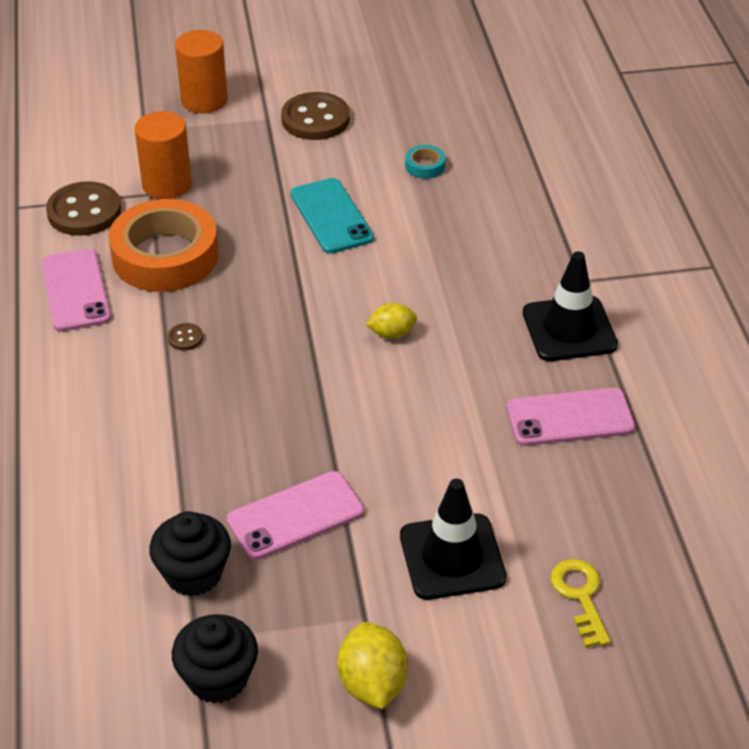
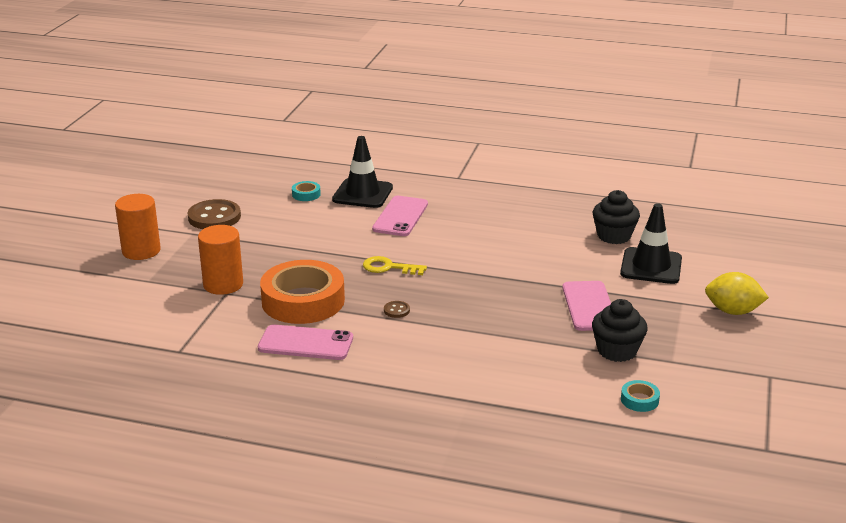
camera: 65 degrees left, 15 degrees down
brown button [46,181,121,236] -> none
black cupcake [172,614,258,704] -> black cupcake moved to [593,190,640,244]
turquoise phone [291,178,374,254] -> none
yellow lemon [366,303,417,339] -> none
pink phone [506,388,635,446] -> pink phone moved to [372,196,428,236]
black traffic cone [523,251,618,361] -> black traffic cone moved to [332,136,393,208]
yellow key [551,559,611,647] -> yellow key moved to [363,256,427,275]
none -> turquoise tape [621,380,660,412]

